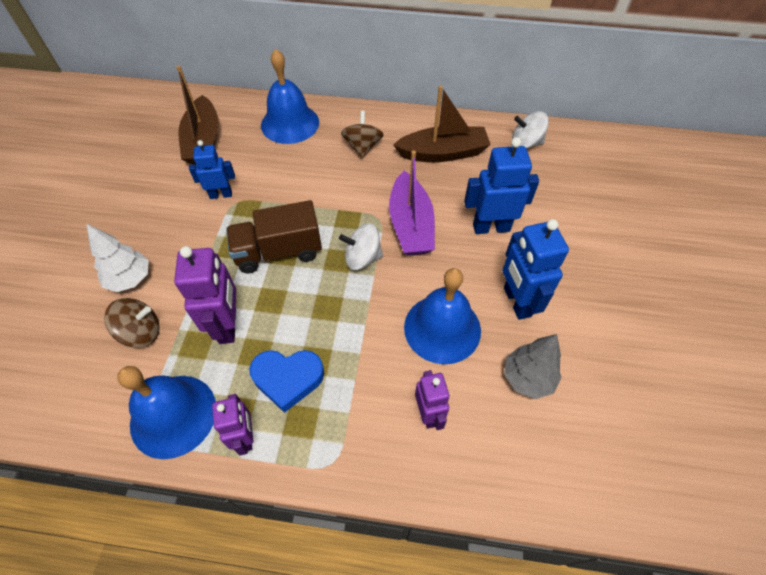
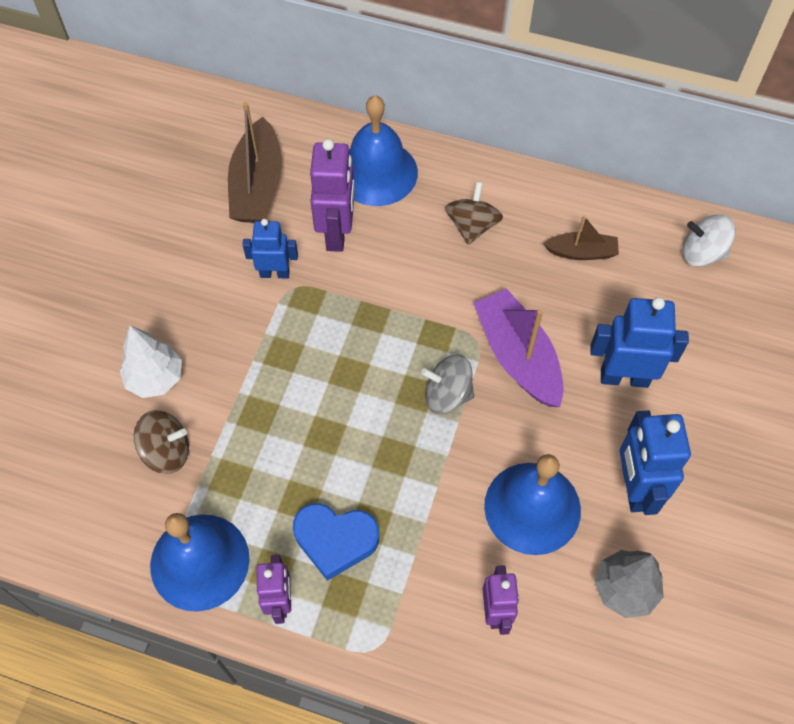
camera: 10 degrees right, 5 degrees up
purple robot [174,246,236,344] -> purple robot moved to [310,139,355,252]
brown truck [226,200,322,273] -> none
white spinning top [339,223,383,270] -> grey spinning top [421,354,474,414]
purple boat [389,150,435,256] -> purple boat turned 150 degrees clockwise [473,288,564,407]
brown boat [393,85,491,162] -> brown boat [543,215,619,260], size x0.57

